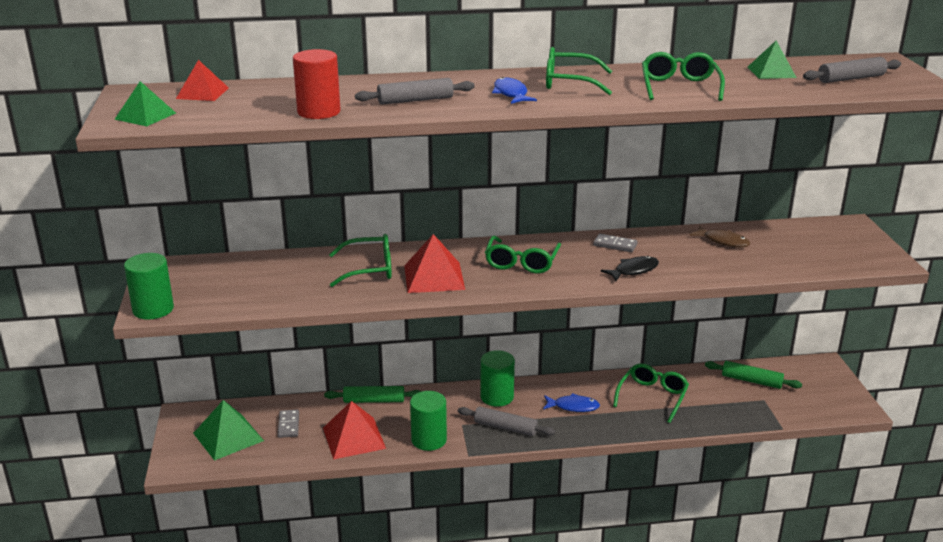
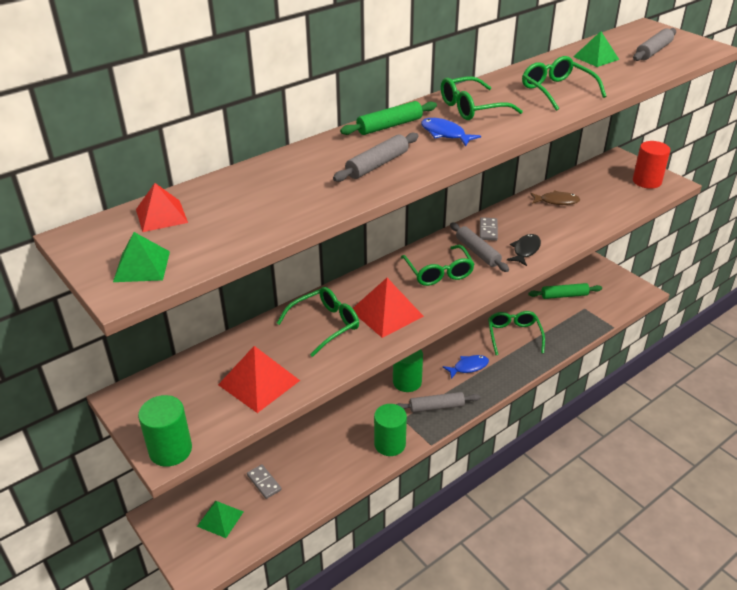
camera: 30 degrees left, 10 degrees up
green pyramid [193,400,264,461] -> green pyramid [197,501,243,538], size x0.66
red cylinder [293,49,340,119] -> red cylinder moved to [633,141,670,189]
red pyramid [323,401,386,460] -> red pyramid moved to [218,346,300,413]
green rolling pin [324,386,422,403] -> green rolling pin moved to [340,101,437,135]
grey domino [593,234,638,252] -> grey domino turned 75 degrees counterclockwise [480,217,498,241]
none -> grey rolling pin [450,222,509,272]

